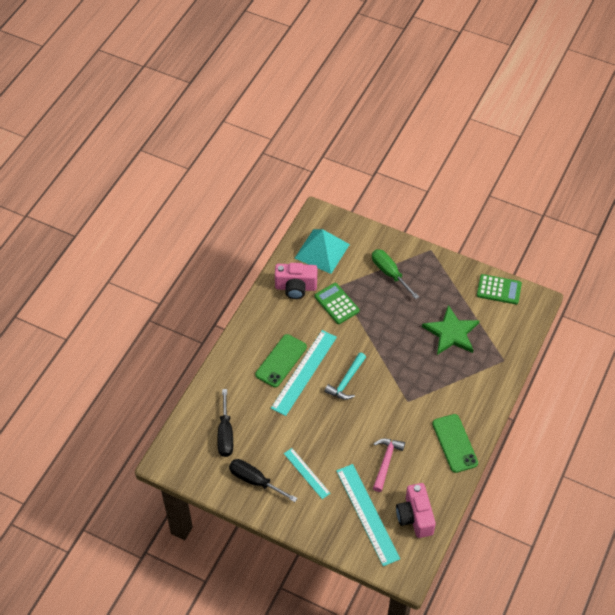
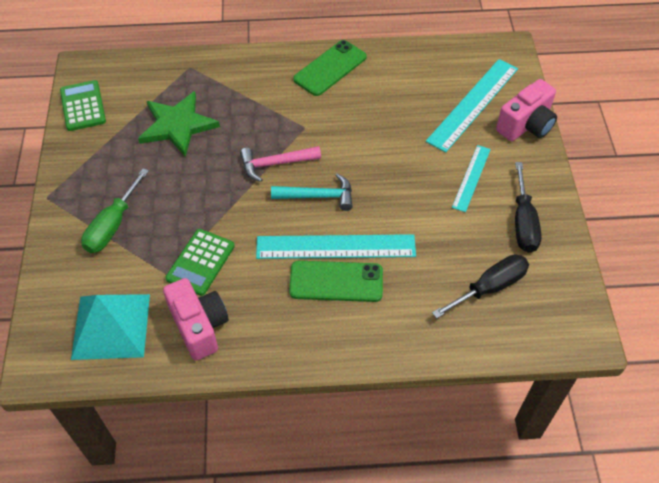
camera: 120 degrees left, 0 degrees up
pink hammer [373,438,405,492] -> pink hammer moved to [240,146,321,182]
pink camera [396,483,436,538] -> pink camera moved to [496,79,557,141]

